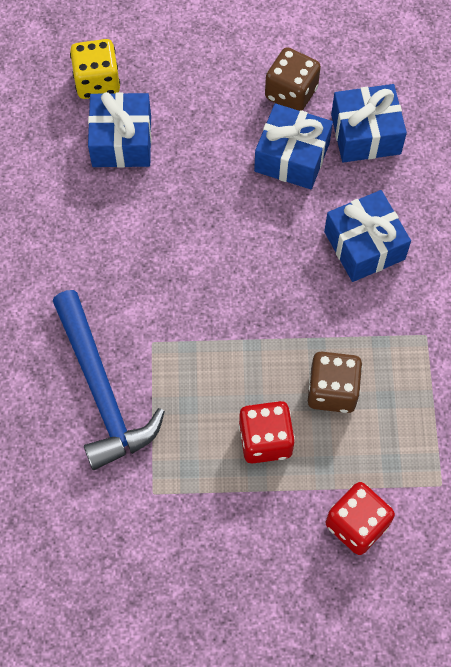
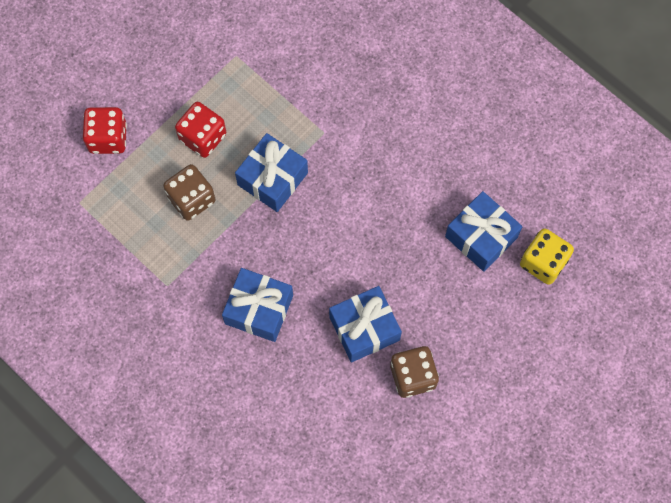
camera: 135 degrees right, 5 degrees up
blue hammer [53,290,165,470] -> none
blue gift [331,84,407,163] -> blue gift moved to [235,133,308,212]

